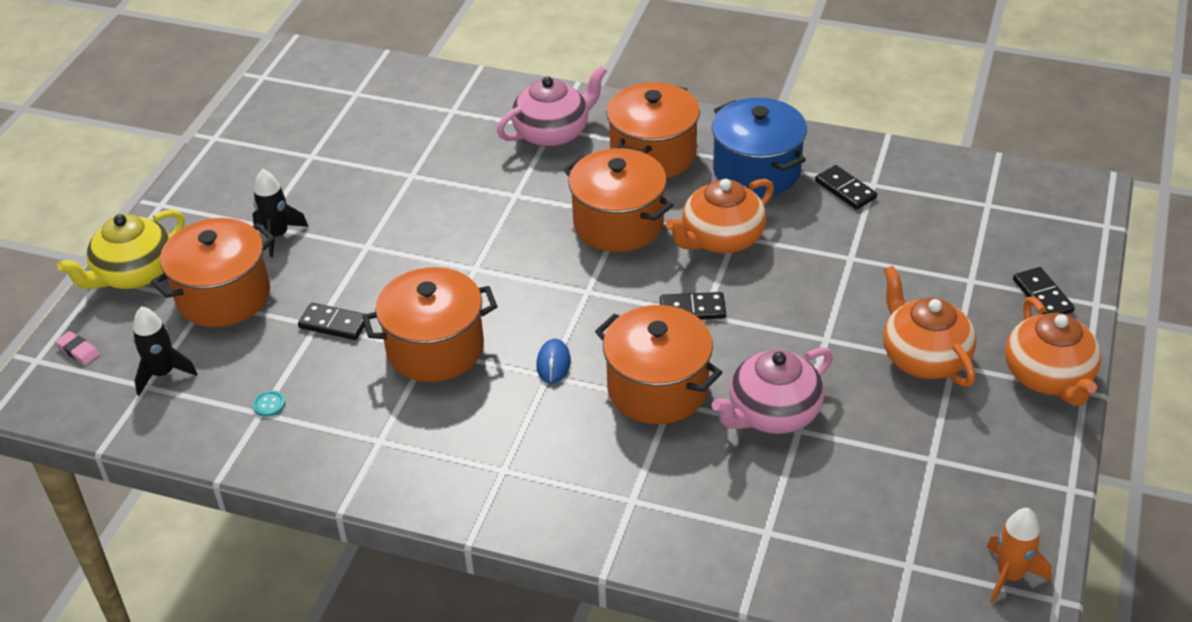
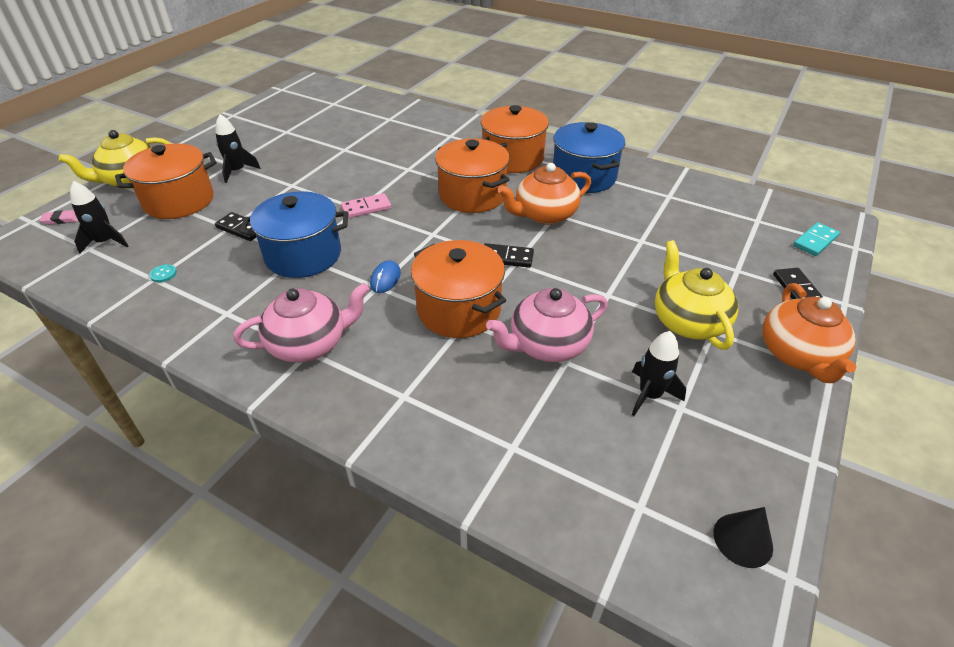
camera: 10 degrees right, 0 degrees up
pink eraser [55,331,100,365] -> pink eraser turned 60 degrees counterclockwise [40,210,78,225]
orange pot [362,267,497,382] -> blue pot [240,191,348,278]
pink teapot [497,66,607,147] -> pink teapot moved to [233,283,370,363]
black domino [815,165,877,210] -> none
orange teapot [883,266,977,387] -> yellow teapot [655,240,738,350]
orange rocket [987,508,1052,603] -> black cone [713,507,773,568]
none -> pink domino [341,193,391,218]
none -> black rocket [632,331,686,416]
none -> turquoise domino [793,222,840,256]

